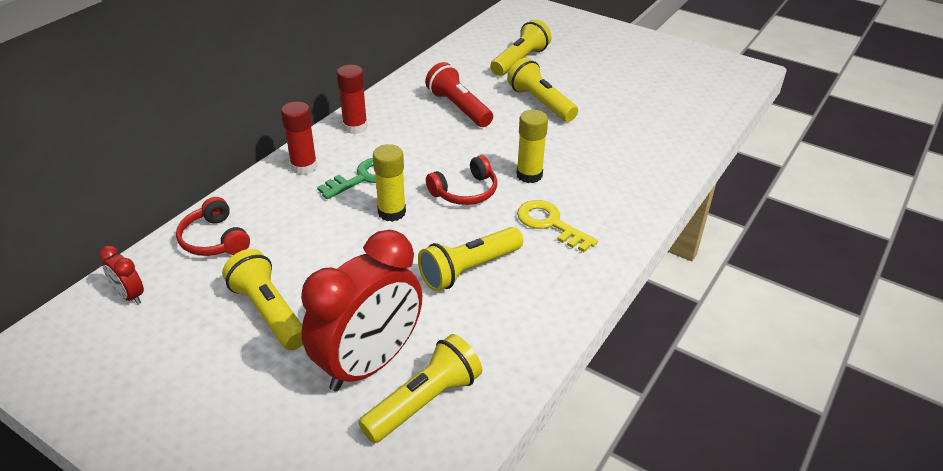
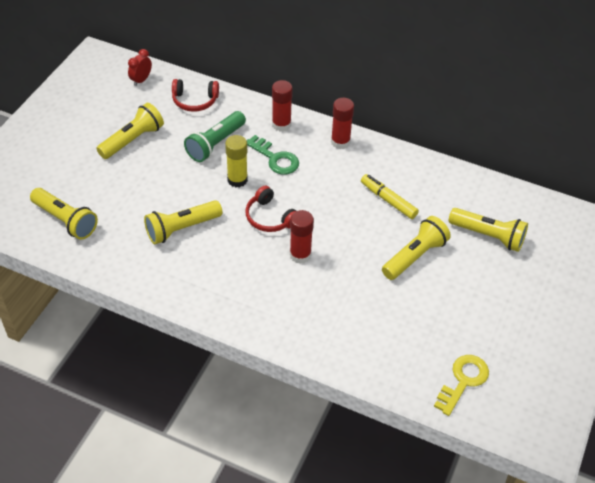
camera: 80 degrees right, 10 degrees up
red headphones [176,197,250,256] -> red headphones turned 135 degrees counterclockwise [172,79,219,112]
red clock [301,230,422,392] -> none
yellow flashlight [418,227,523,291] -> yellow flashlight turned 75 degrees counterclockwise [144,200,222,244]
red flashlight [425,62,493,127] -> yellow marker [361,174,419,219]
yellow glue stick [517,110,548,183] -> red glue stick [290,210,314,264]
yellow key [517,200,598,252] -> yellow key moved to [434,355,489,416]
none -> green flashlight [184,111,246,162]

